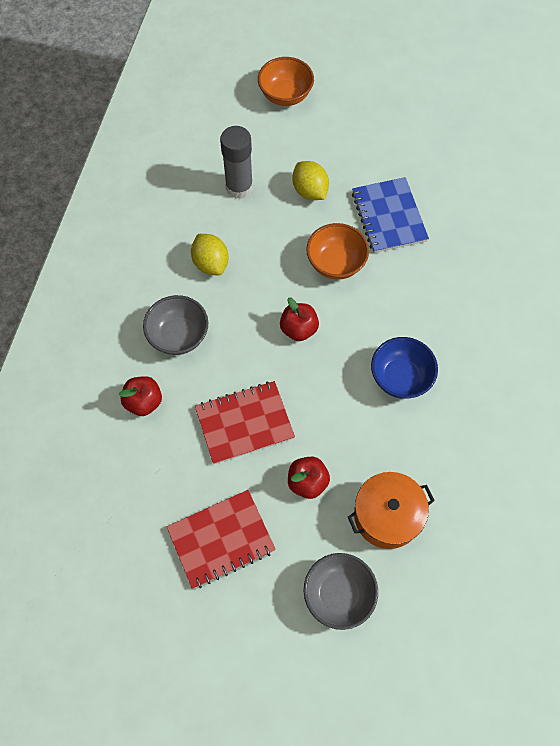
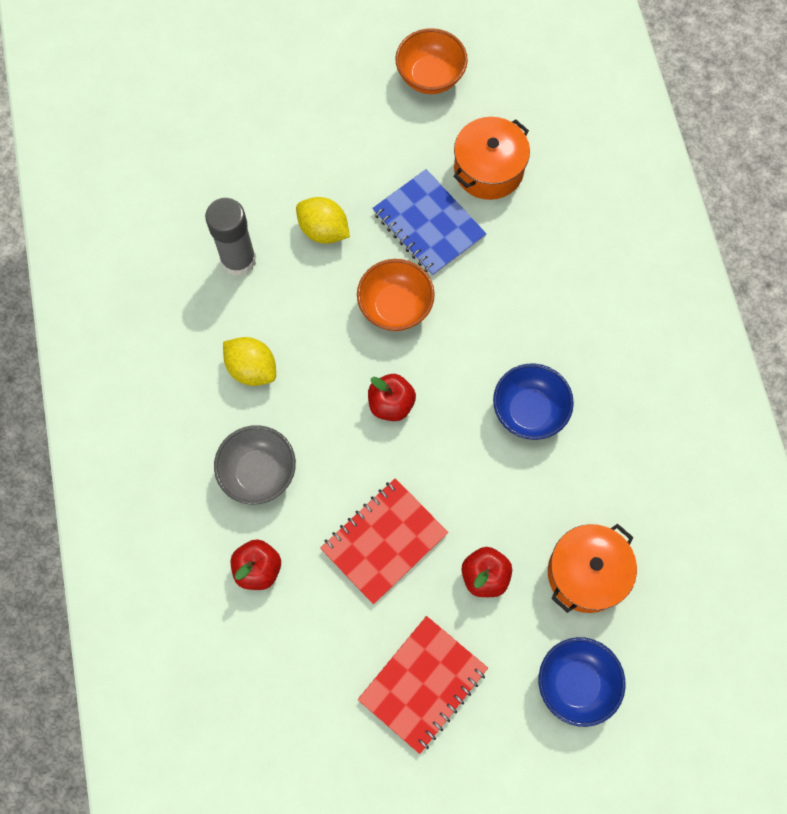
camera: 25 degrees left, 5 degrees up
orange bowl [258,57,314,106] -> orange bowl moved to [395,28,468,94]
grey bowl [304,553,378,630] -> blue bowl [539,637,626,727]
none -> orange pot [453,117,530,200]

